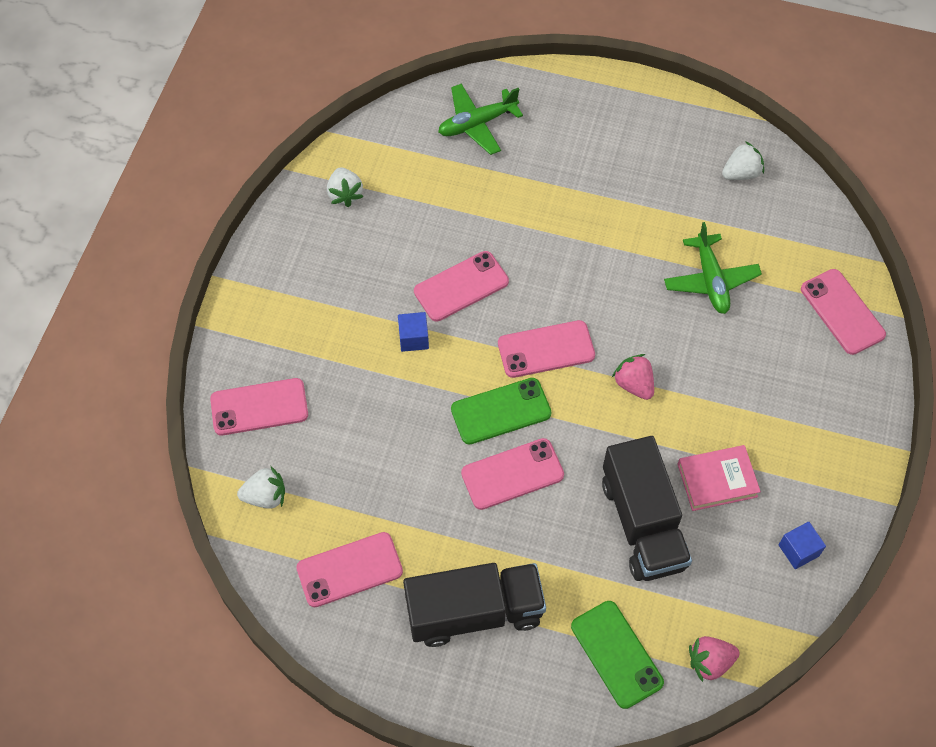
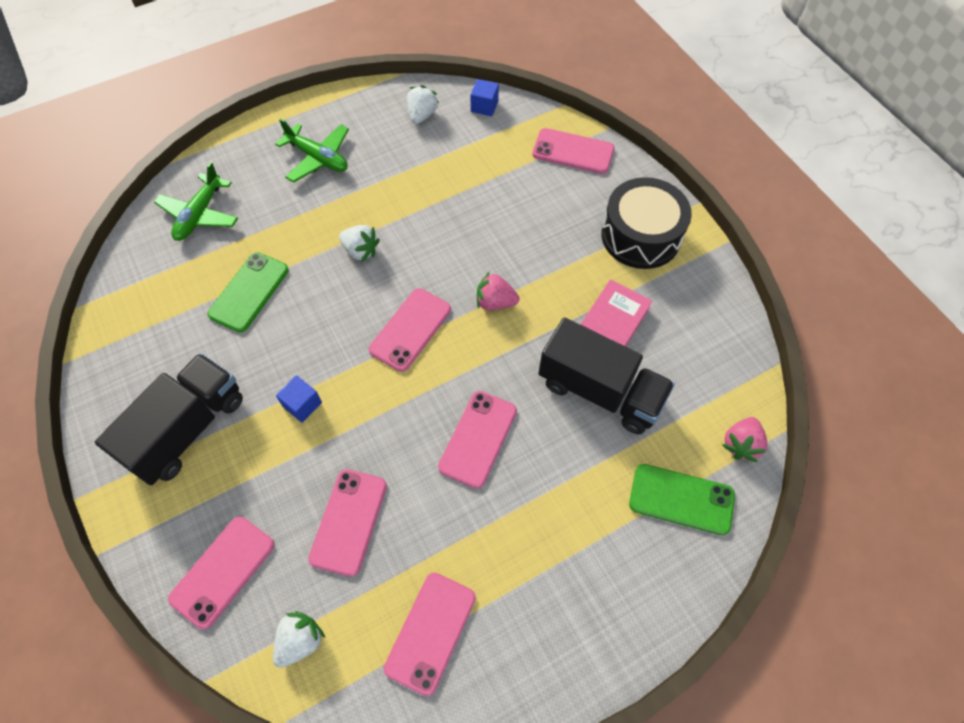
camera: 45 degrees left, 0 degrees up
white strawberry [327,167,364,207] -> white strawberry moved to [339,225,380,262]
black truck [403,563,546,647] -> black truck moved to [95,353,243,485]
pink phone [414,251,509,321] -> pink phone moved to [308,469,387,577]
green phone [451,378,552,445] -> green phone moved to [208,252,289,332]
green plane [664,222,762,314] -> green plane moved to [276,118,349,183]
blue cube [779,522,826,569] -> blue cube moved to [470,79,499,116]
none -> black drum [601,177,692,269]

